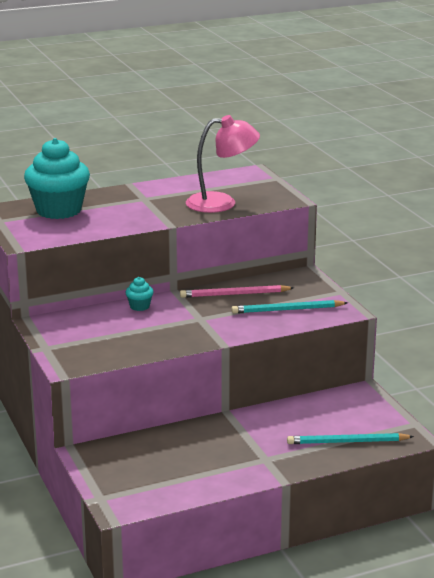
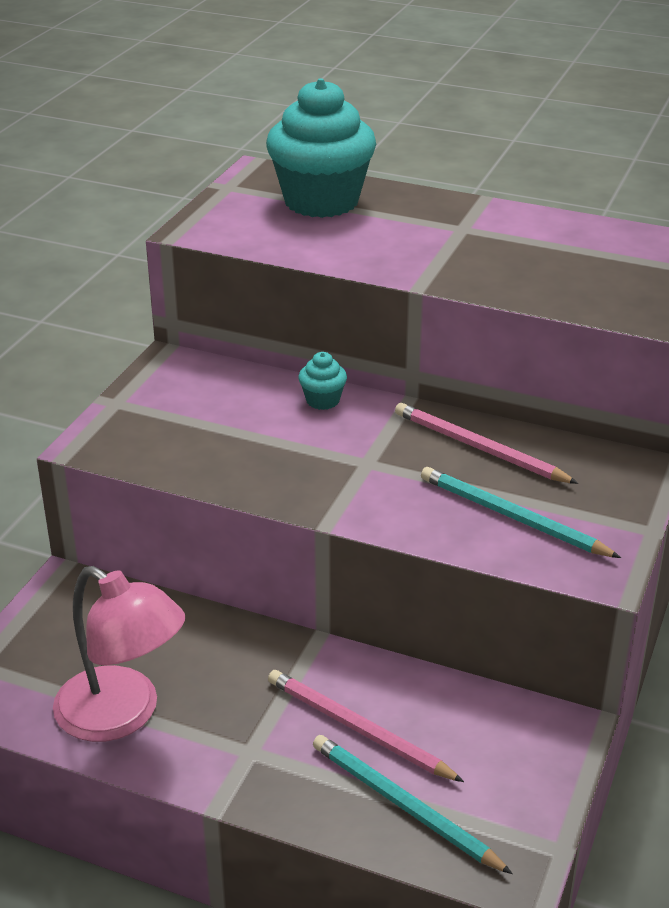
camera: 45 degrees right, 10 degrees up
pink lamp [186,115,260,213] -> pink lamp moved to [53,566,185,742]
none -> pink pencil [268,670,464,782]

